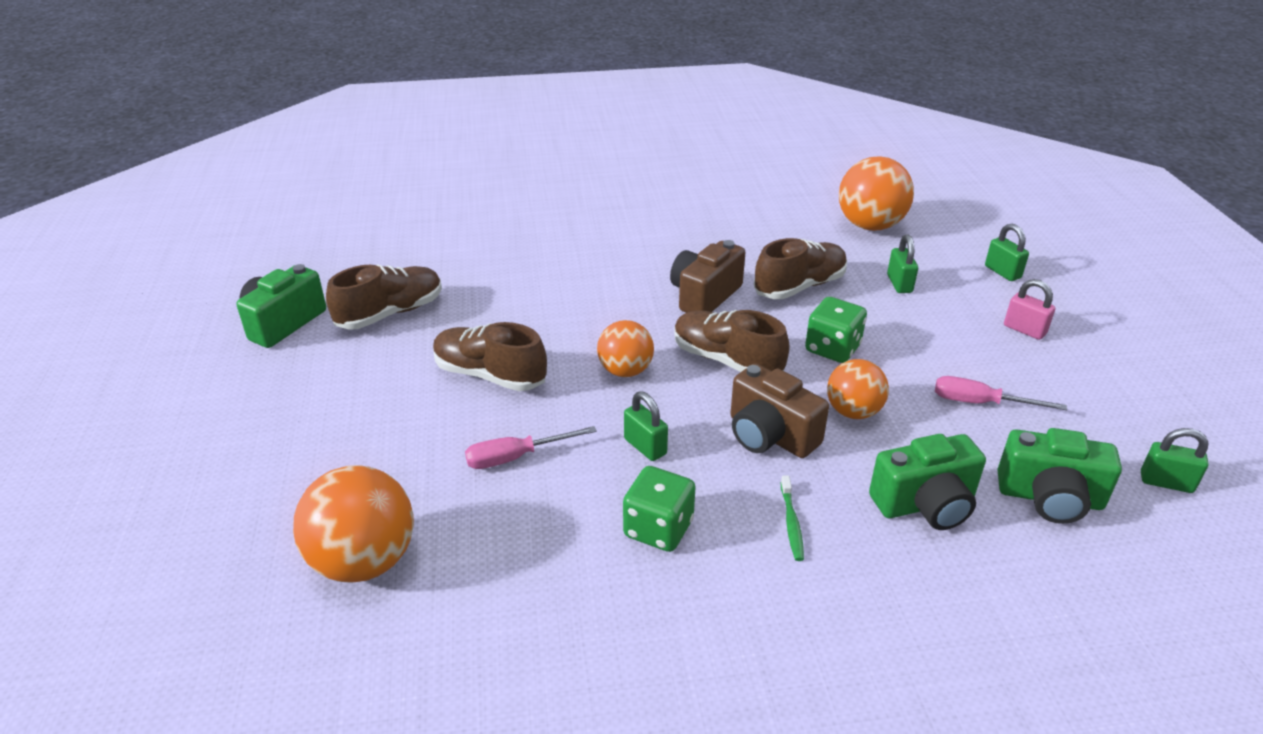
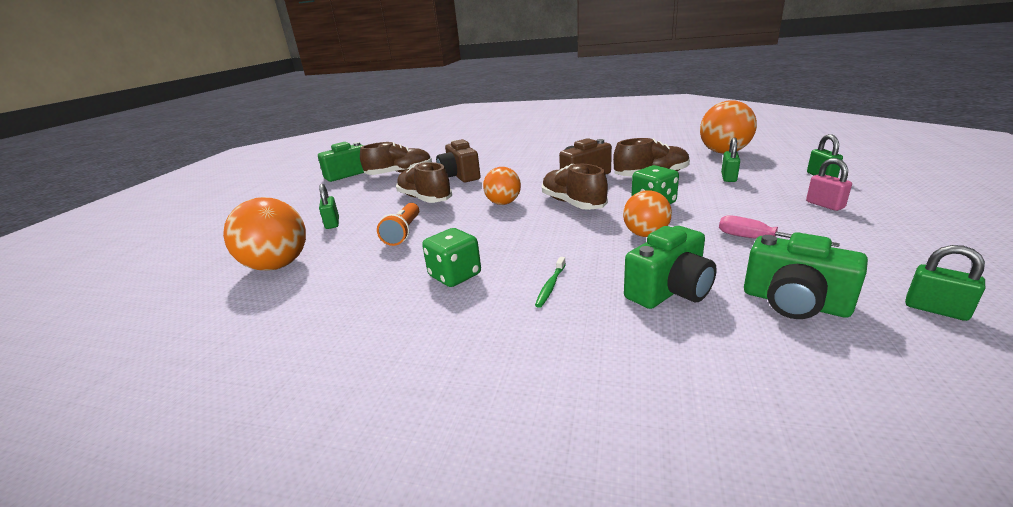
camera: 25 degrees right, 10 degrees down
pink screwdriver [465,426,597,469] -> orange flashlight [377,203,419,246]
green padlock [624,391,668,461] -> green padlock moved to [319,184,339,229]
brown camera [730,363,829,458] -> brown camera moved to [436,139,480,182]
green camera [869,434,986,530] -> green camera turned 45 degrees counterclockwise [624,226,717,309]

